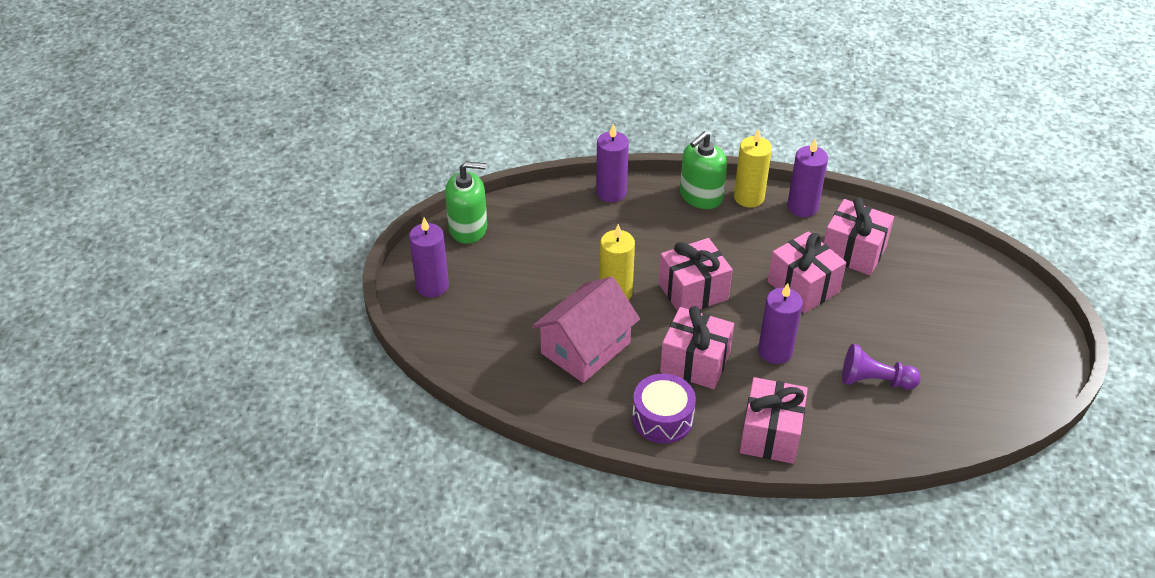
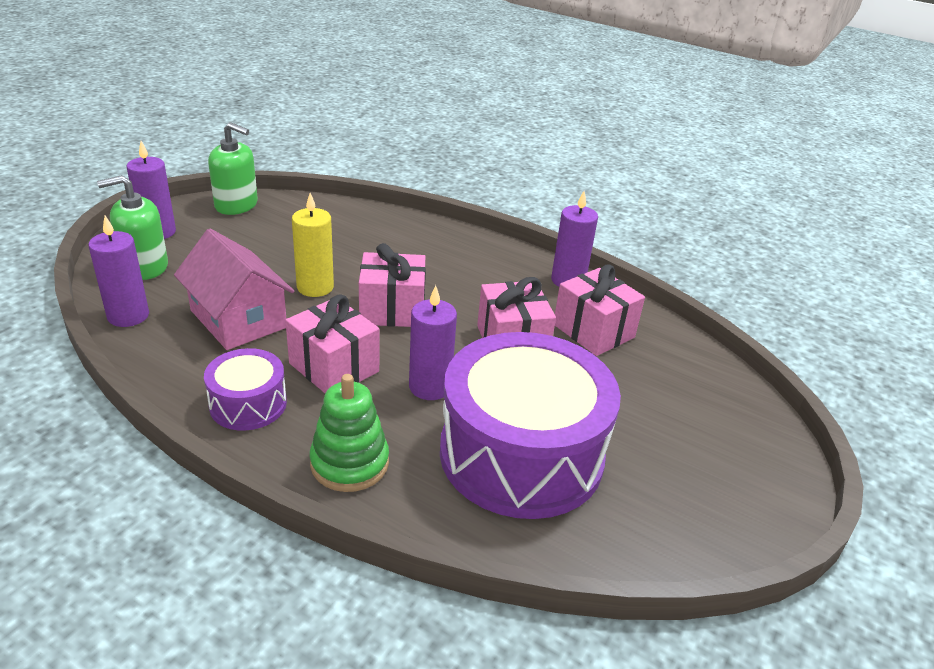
camera: 20 degrees right, 10 degrees down
pink house [532,277,640,383] -> pink house turned 75 degrees clockwise [174,229,294,350]
purple candle [596,124,629,202] -> purple candle moved to [88,216,149,327]
green soap dispenser [680,131,727,209] -> green soap dispenser moved to [97,175,168,280]
yellow candle [734,129,772,208] -> none
pink gift [740,377,808,464] -> green stacking toy [310,374,389,492]
purple pawn [842,344,921,390] -> purple drum [440,332,621,519]

